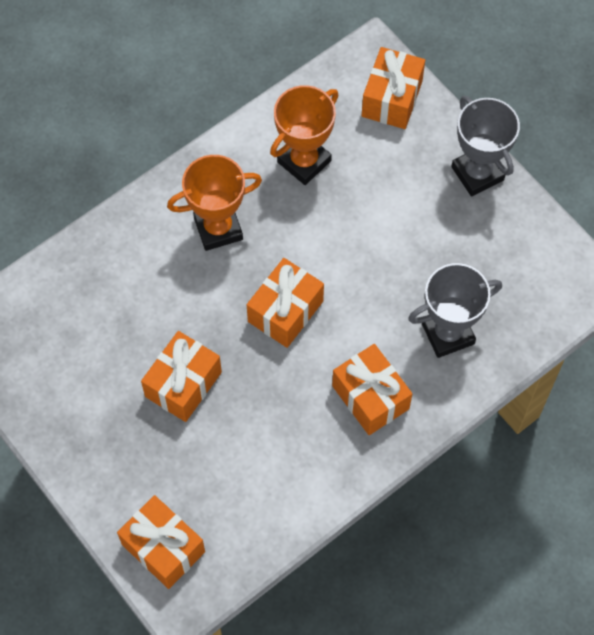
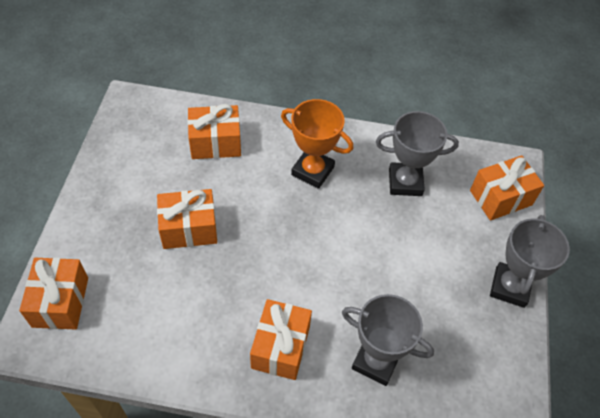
camera: 45 degrees right, 10 degrees down
orange gift [247,258,324,348] -> orange gift moved to [188,104,241,159]
orange trophy [270,85,339,185] -> grey trophy [376,111,459,196]

